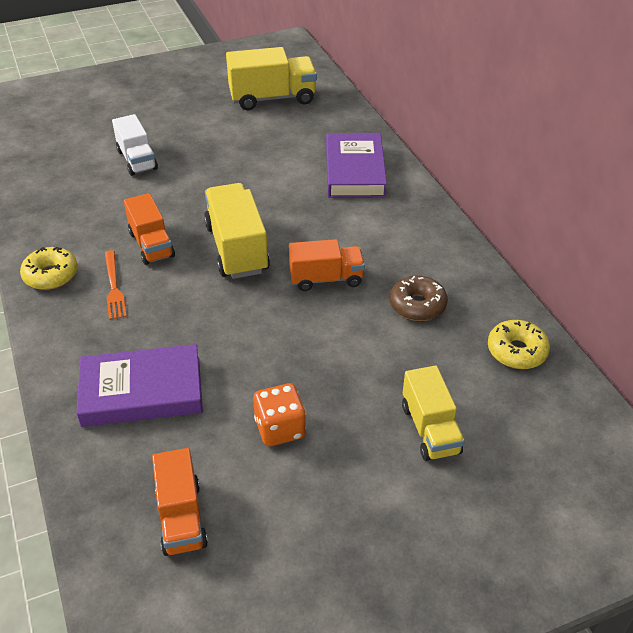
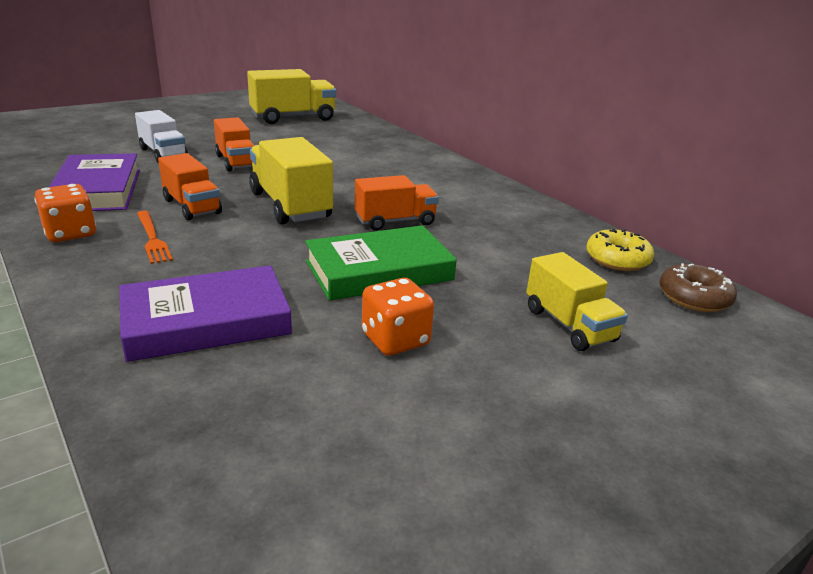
camera: 15 degrees left, 15 degrees down
yellow donut [20,247,78,290] -> orange dice [34,184,96,242]
orange truck [152,448,208,556] -> orange truck moved to [214,117,254,171]
purple book [326,133,387,198] -> purple book moved to [49,153,140,211]
brown donut [390,276,448,321] -> brown donut moved to [659,263,737,312]
none -> green book [305,225,457,301]

